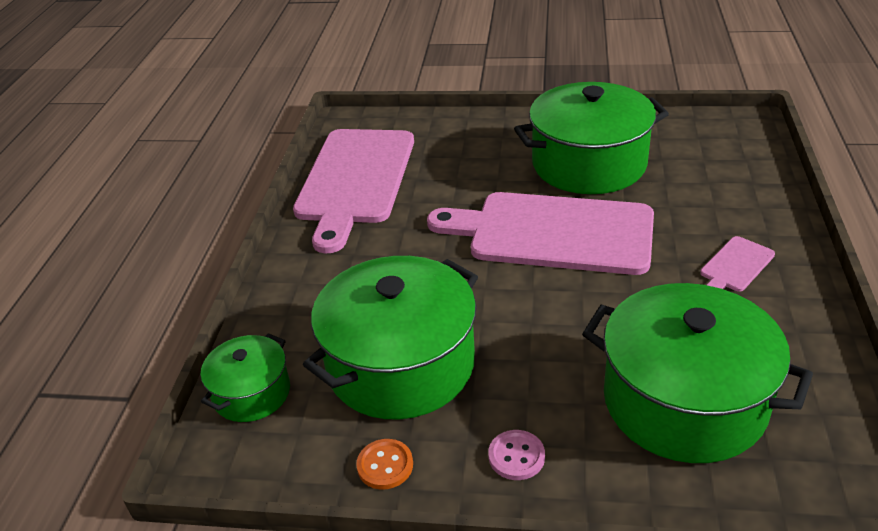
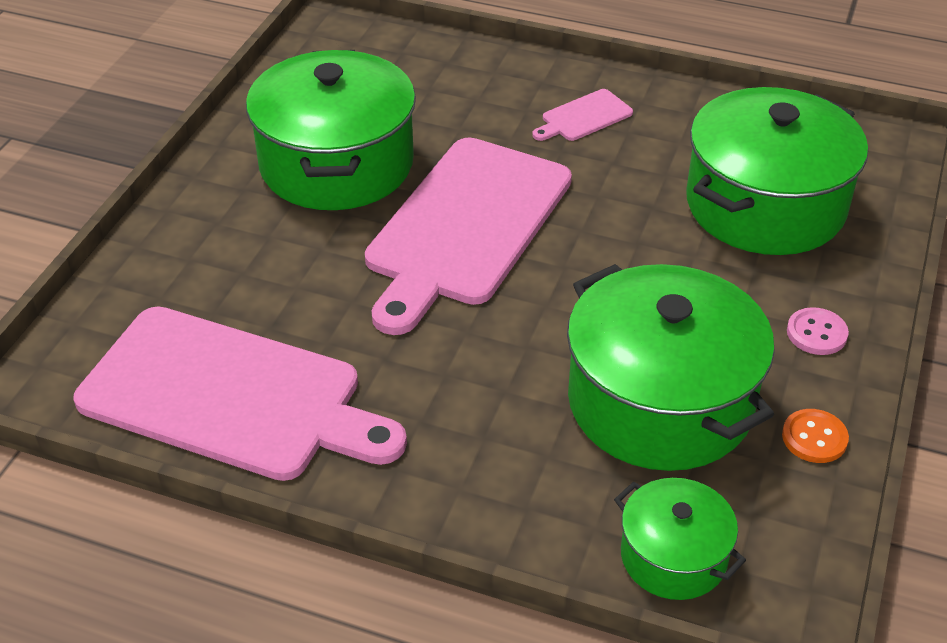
camera: 80 degrees left, 5 degrees up
pink cutting board [700,236,775,292] -> pink cutting board turned 90 degrees clockwise [532,89,633,141]

